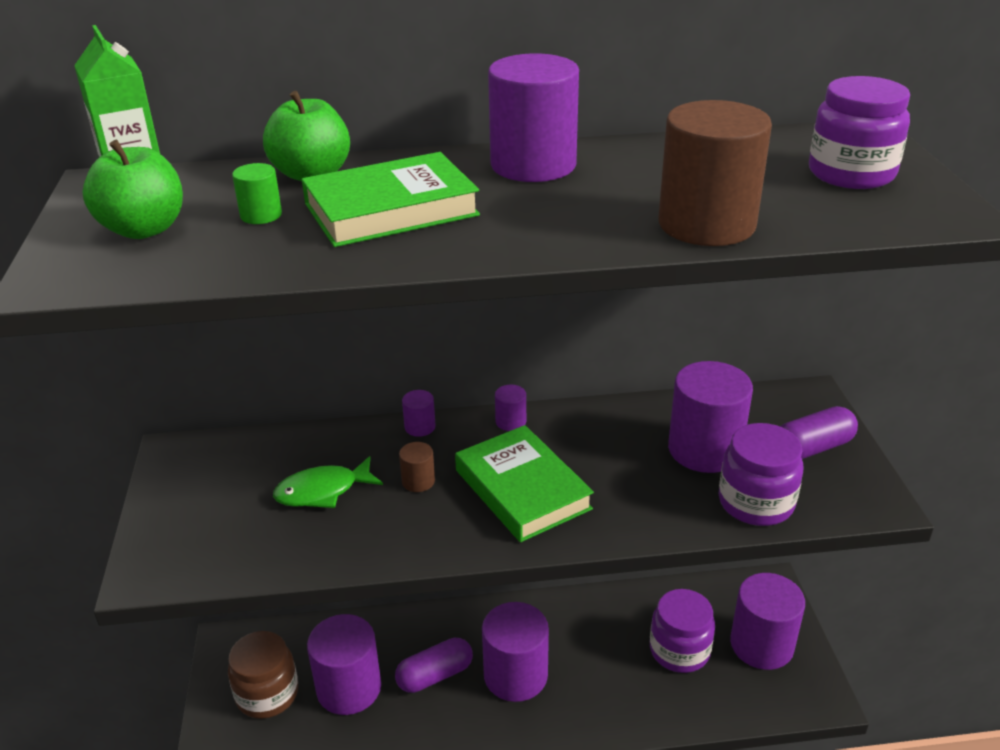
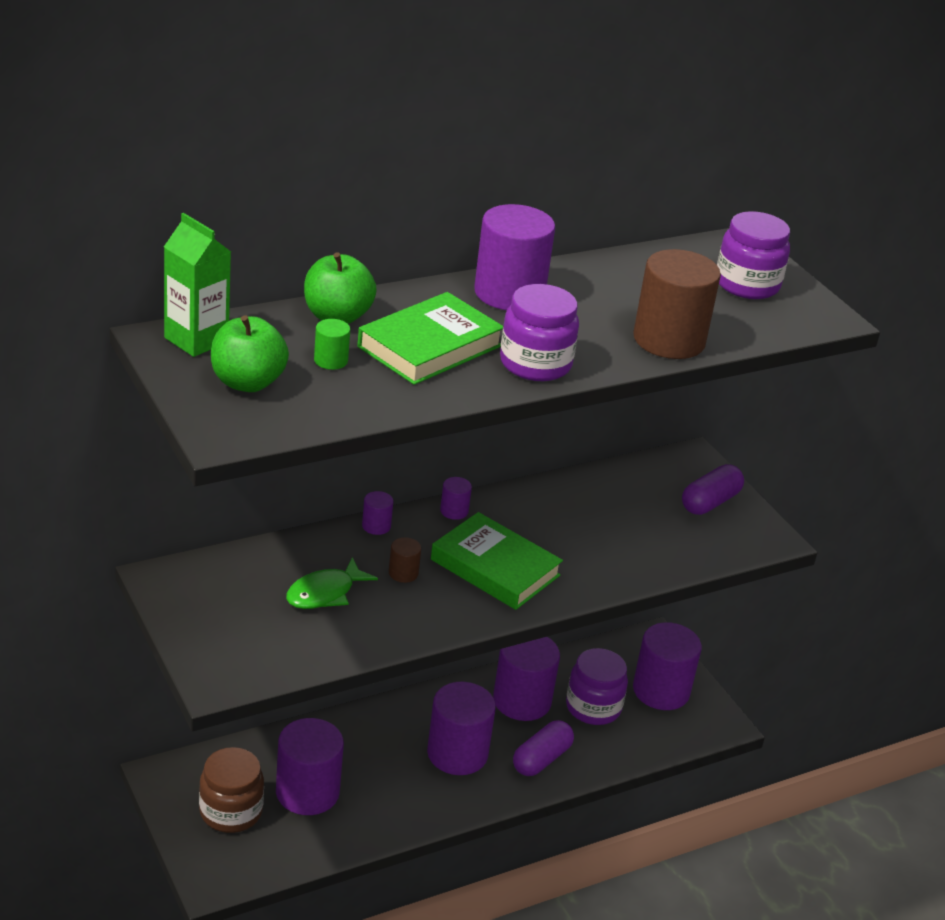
camera: 25 degrees left, 0 degrees up
purple capsule [395,638,473,693] -> purple capsule moved to [513,720,574,776]
purple cylinder [668,361,753,473] -> purple cylinder moved to [493,637,560,721]
purple jar [718,423,803,526] -> purple jar moved to [500,284,579,381]

